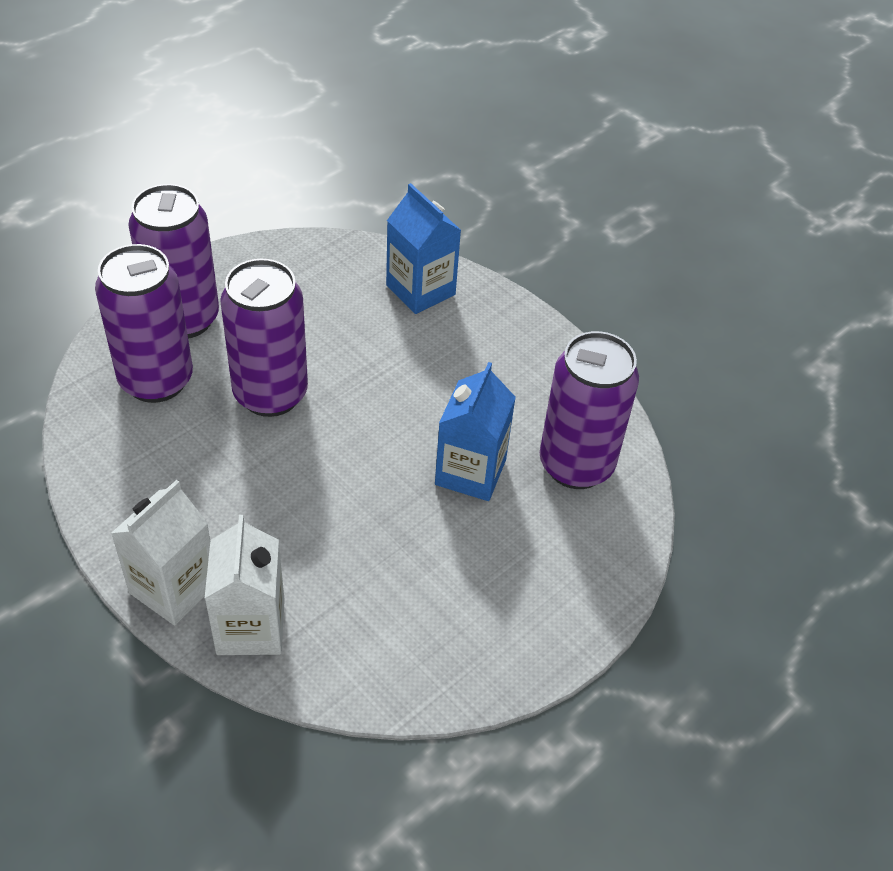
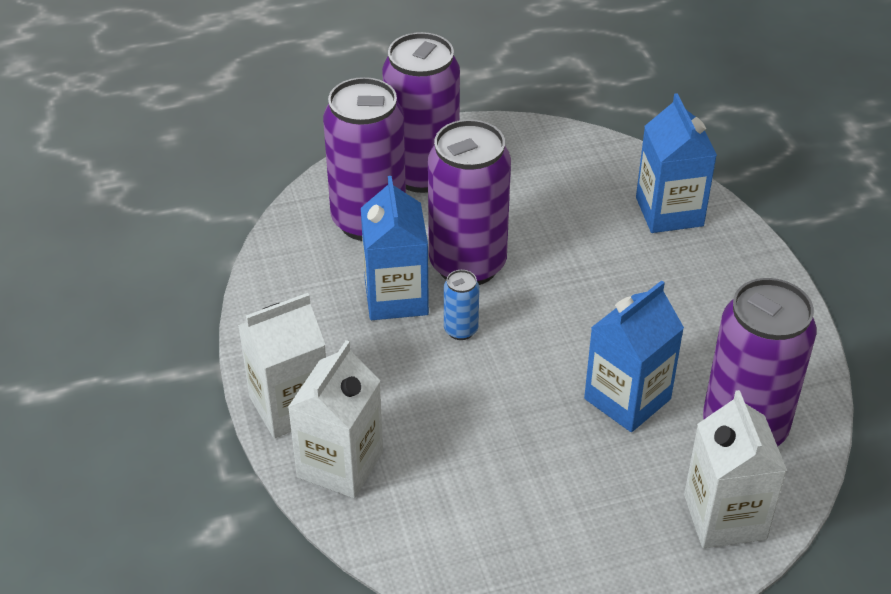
camera: 30 degrees right, 5 degrees down
none -> blue carton [361,176,429,320]
none -> blue can [444,270,479,340]
none -> white carton [684,390,787,548]

